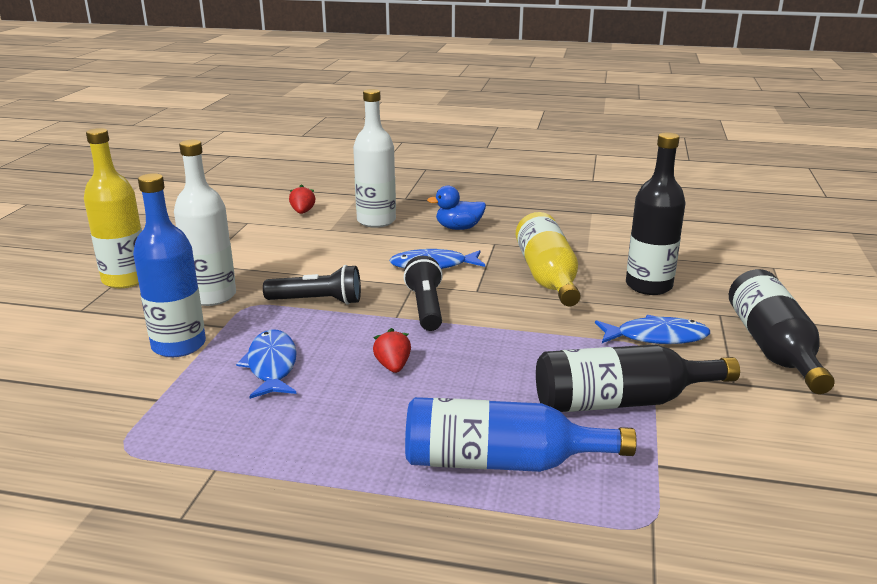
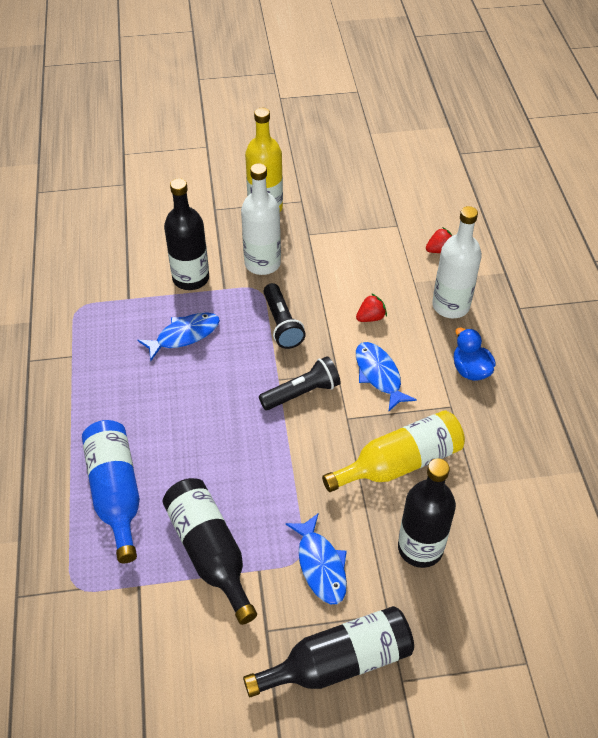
camera: 70 degrees right, 25 degrees up
blue bottle [133,173,206,357] -> black bottle [164,178,209,290]
red strawberry [373,328,411,373] -> red strawberry moved to [356,293,387,322]

